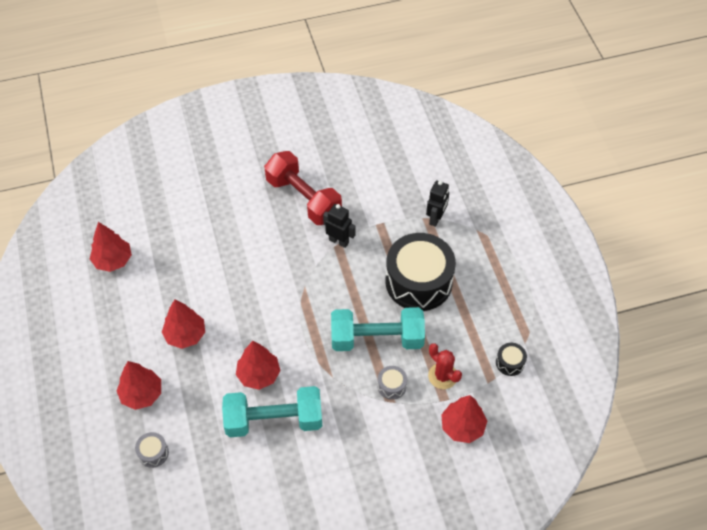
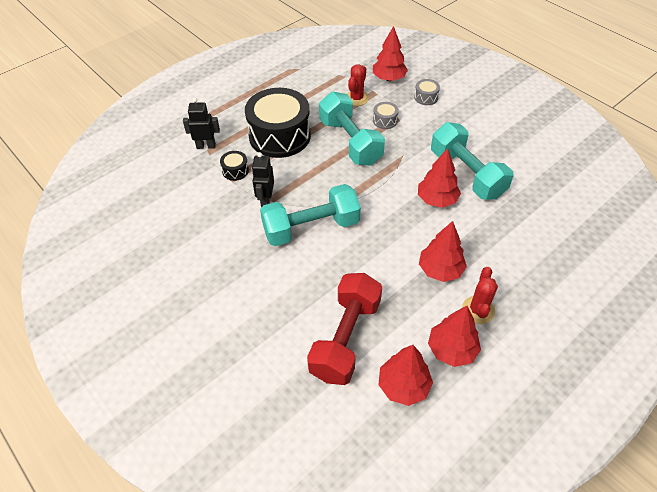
camera: 115 degrees left, 5 degrees down
red tree [116,361,161,410] -> red tree moved to [428,306,481,367]
grey drum [135,432,169,468] -> grey drum moved to [414,79,440,105]
red dumbbell [264,151,342,225] -> red dumbbell moved to [307,273,382,385]
black drum [496,343,527,376] -> black drum moved to [220,151,249,181]
none -> turquoise dumbbell [260,184,361,246]
none -> red cactus [462,267,498,324]

